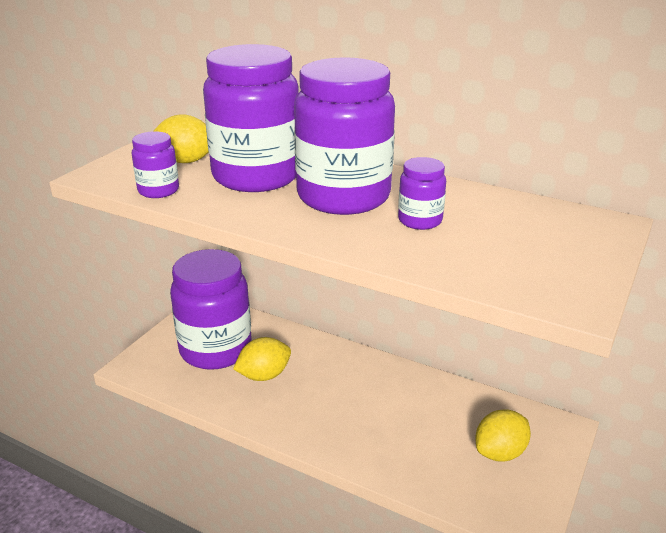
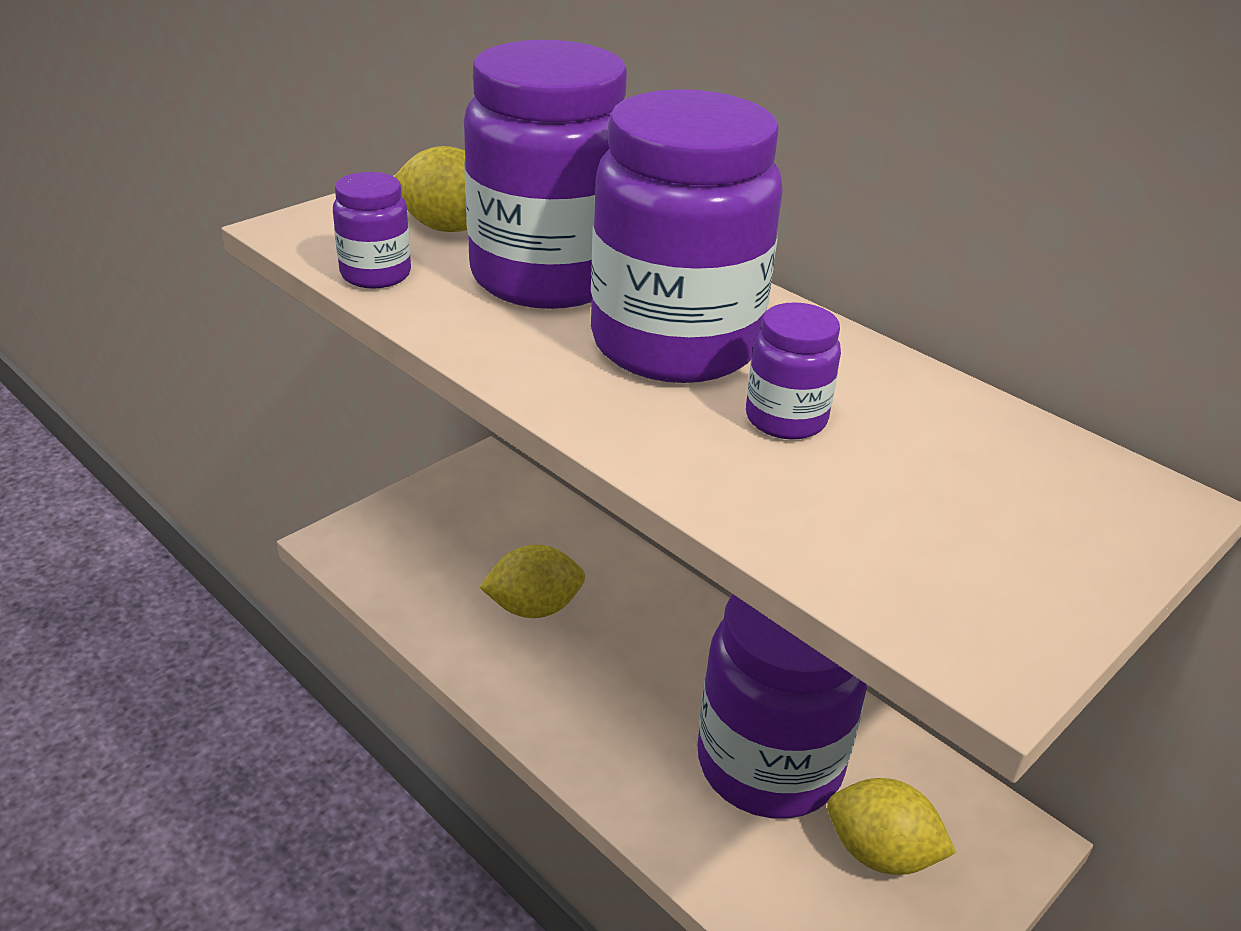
camera: 15 degrees right, 5 degrees up
purple jar [170,249,252,370] -> purple jar moved to [697,594,868,819]
yellow lemon [475,409,531,461] -> yellow lemon turned 45 degrees clockwise [827,778,956,875]

